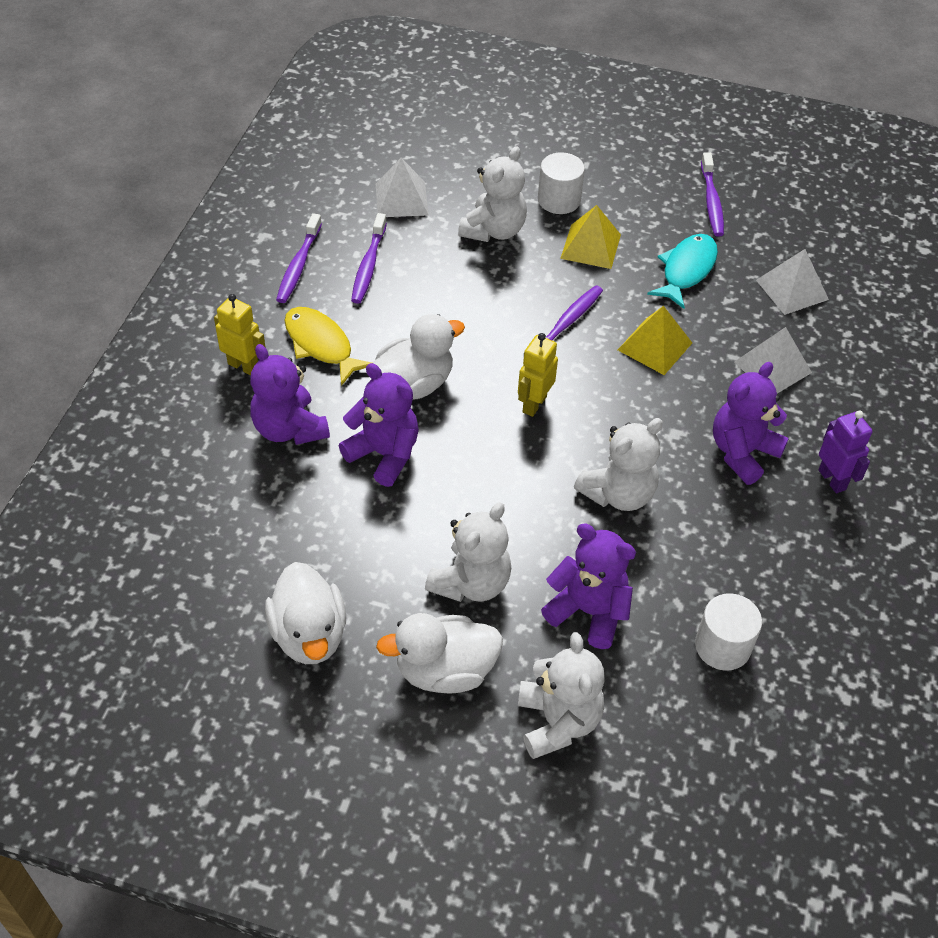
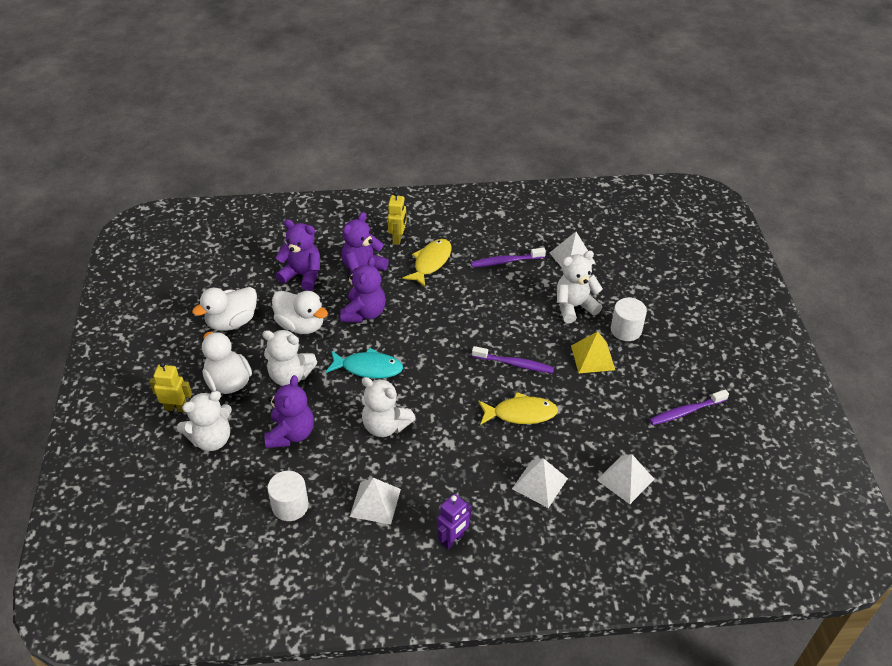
camera: 70 degrees right, 5 degrees down
purple toothbrush [276,213,322,303] -> none
white duck [373,314,465,399] -> white duck moved to [272,291,328,334]
white teddy bear [458,146,527,242] -> white teddy bear turned 150 degrees clockwise [557,251,603,323]
yellow robot [518,333,558,417] -> yellow robot moved to [150,362,192,412]
yellow pyramid [618,306,692,375] -> yellow fish [478,392,558,425]
turquoise fish [647,234,718,309] -> turquoise fish moved to [326,348,403,379]
purple teddy bear [713,362,789,485] -> purple teddy bear moved to [275,219,320,291]
none -> white pyramid [350,478,401,524]

